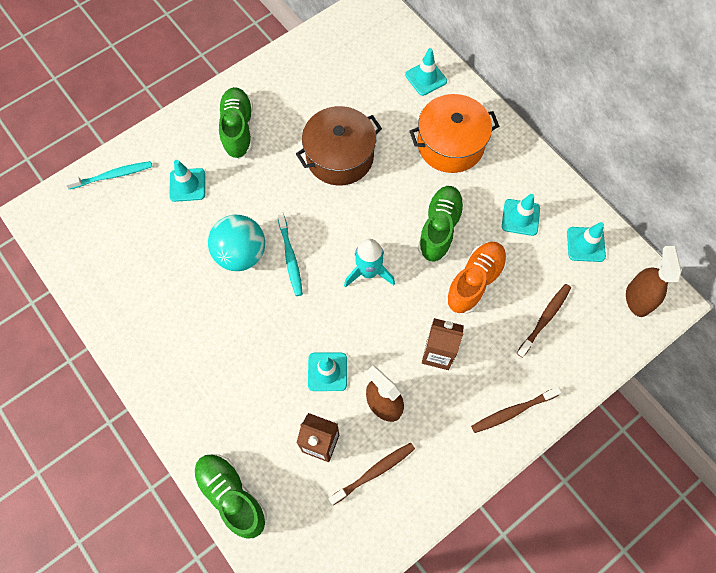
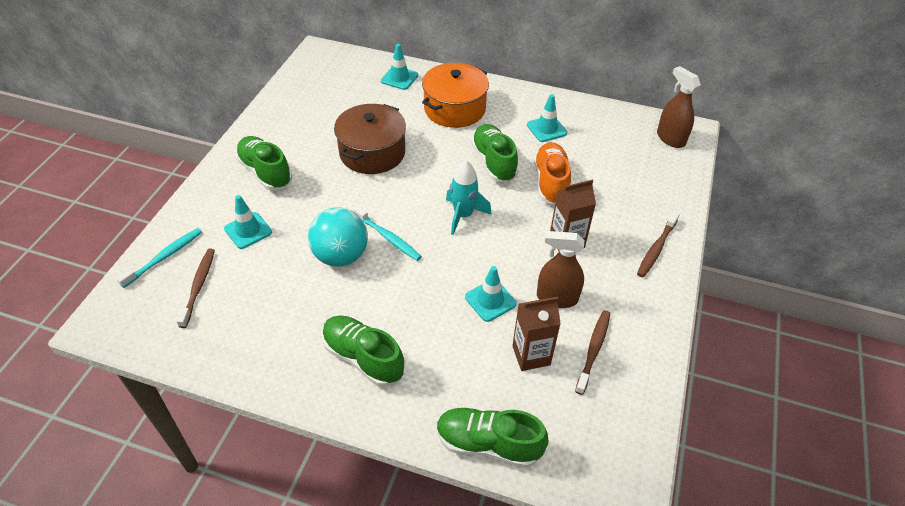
camera: 35 degrees left, 20 degrees down
brown toothbrush [517,284,571,357] -> brown toothbrush moved to [176,249,215,328]
turquoise traffic cone [567,222,606,262] -> none
none -> green shoe [322,316,404,387]

